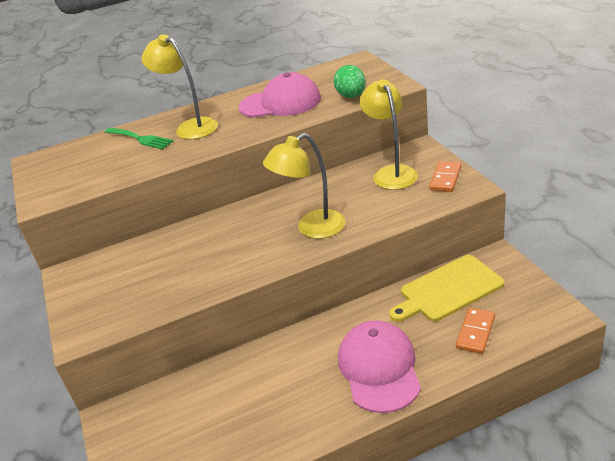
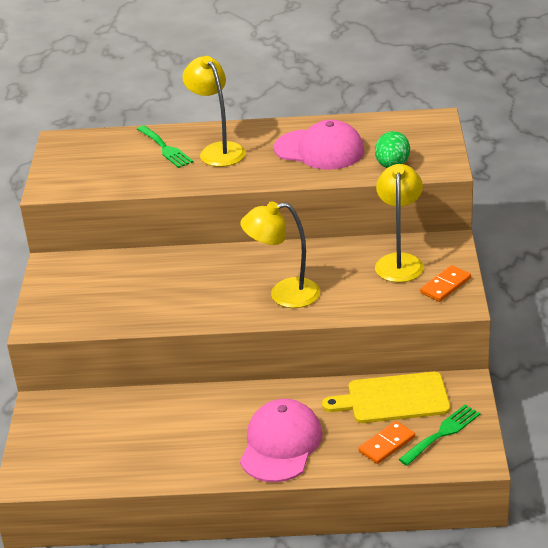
camera: 20 degrees right, 0 degrees up
none -> green fork [399,404,480,466]

